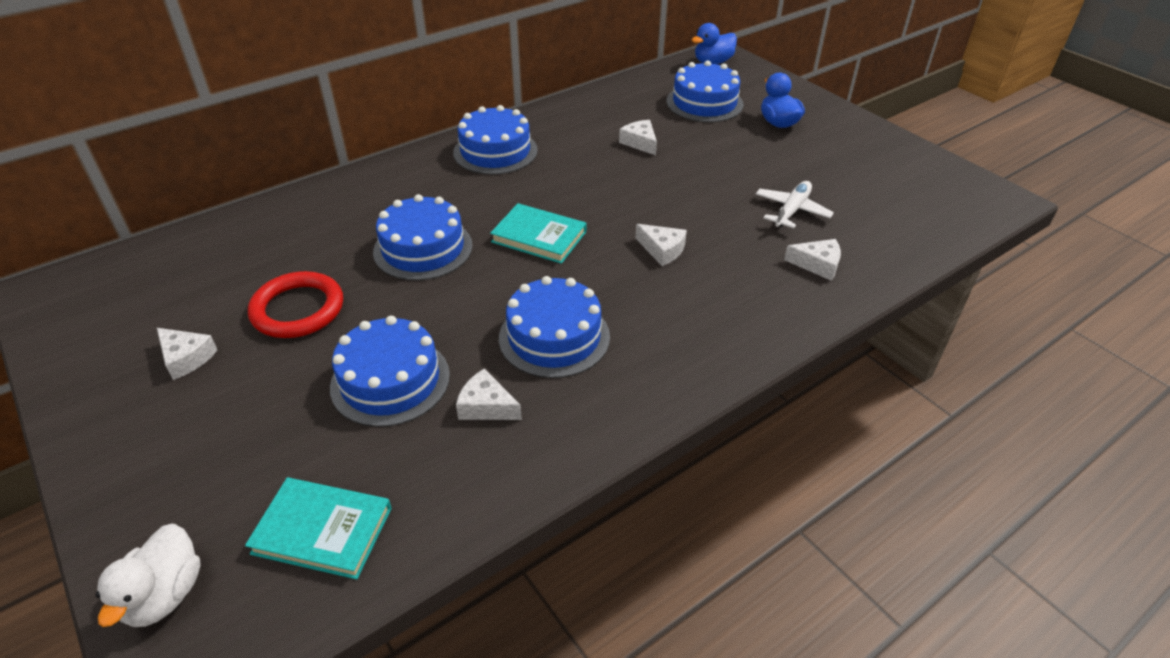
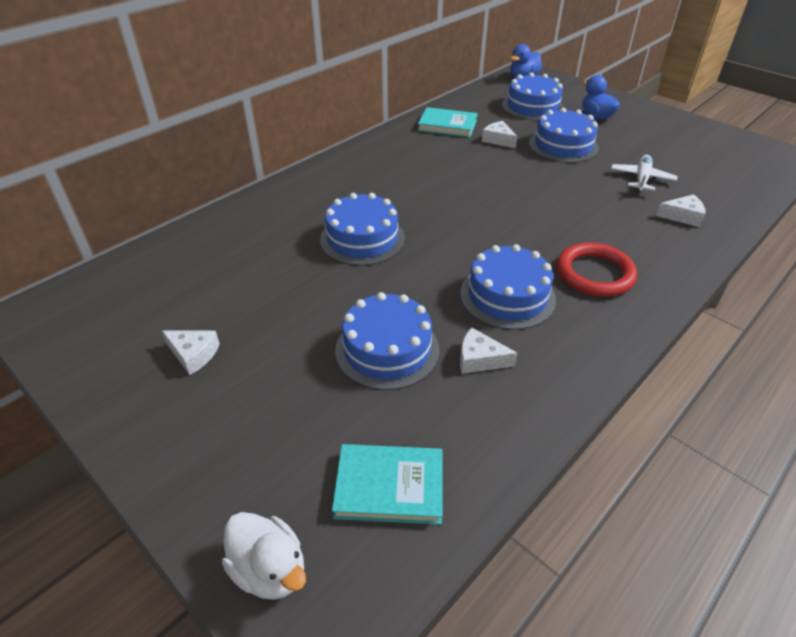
camera: 10 degrees left, 0 degrees up
white duck [96,524,201,627] -> white duck turned 45 degrees counterclockwise [222,512,306,600]
red ring [248,271,343,338] -> red ring moved to [557,242,637,297]
blue cake [453,105,538,175] -> blue cake moved to [529,108,599,163]
turquoise book [490,203,586,264] -> turquoise book moved to [418,107,478,137]
white cheese [635,224,687,266] -> none

